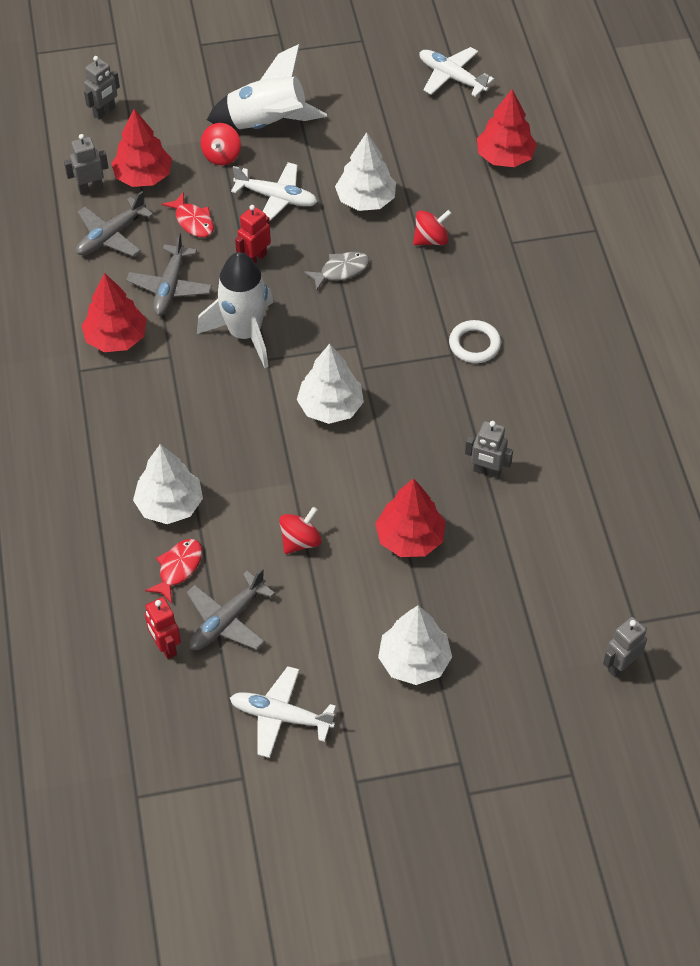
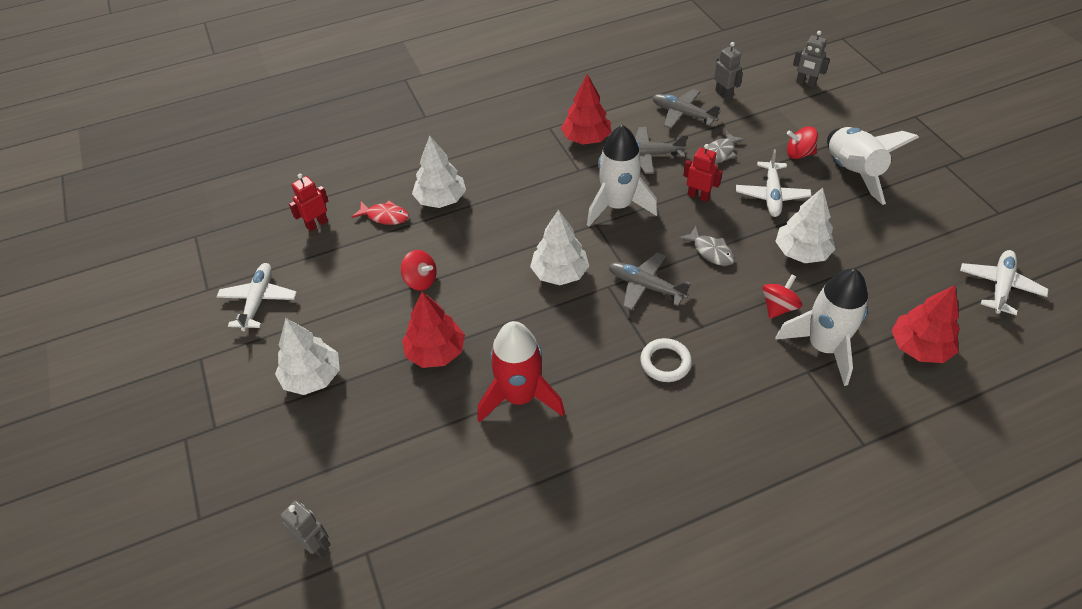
camera: 80 degrees right, 5 degrees down
red tree [111,109,172,187] -> none
red fish [162,192,214,237] -> grey fish [708,130,745,164]
grey plane [186,568,275,650] -> grey plane moved to [608,252,691,310]
red spinning top [413,210,452,245] -> red spinning top turned 105 degrees counterclockwise [763,275,802,319]
grey robot [465,421,513,479] -> red rocket [477,321,565,423]
none -> white rocket [775,269,868,386]

